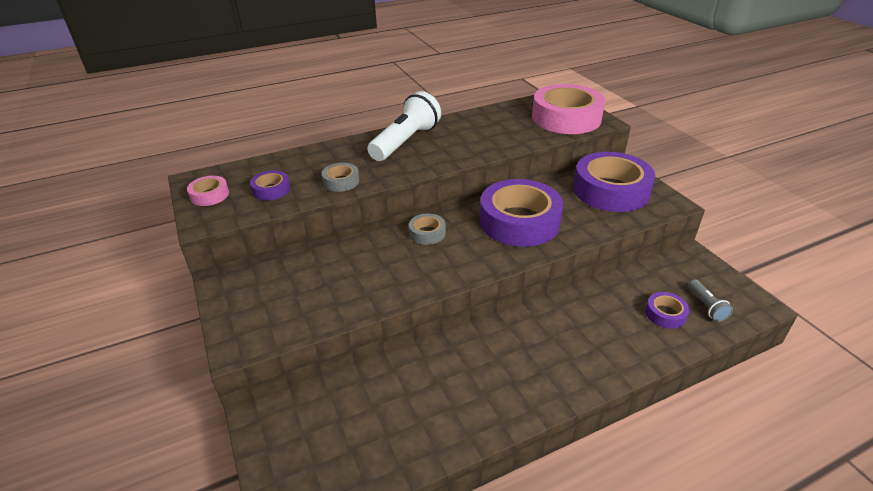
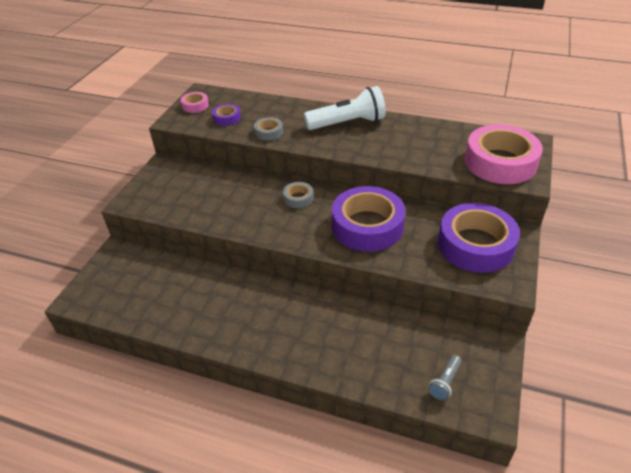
camera: 45 degrees right, 5 degrees up
purple tape [645,292,690,329] -> none

